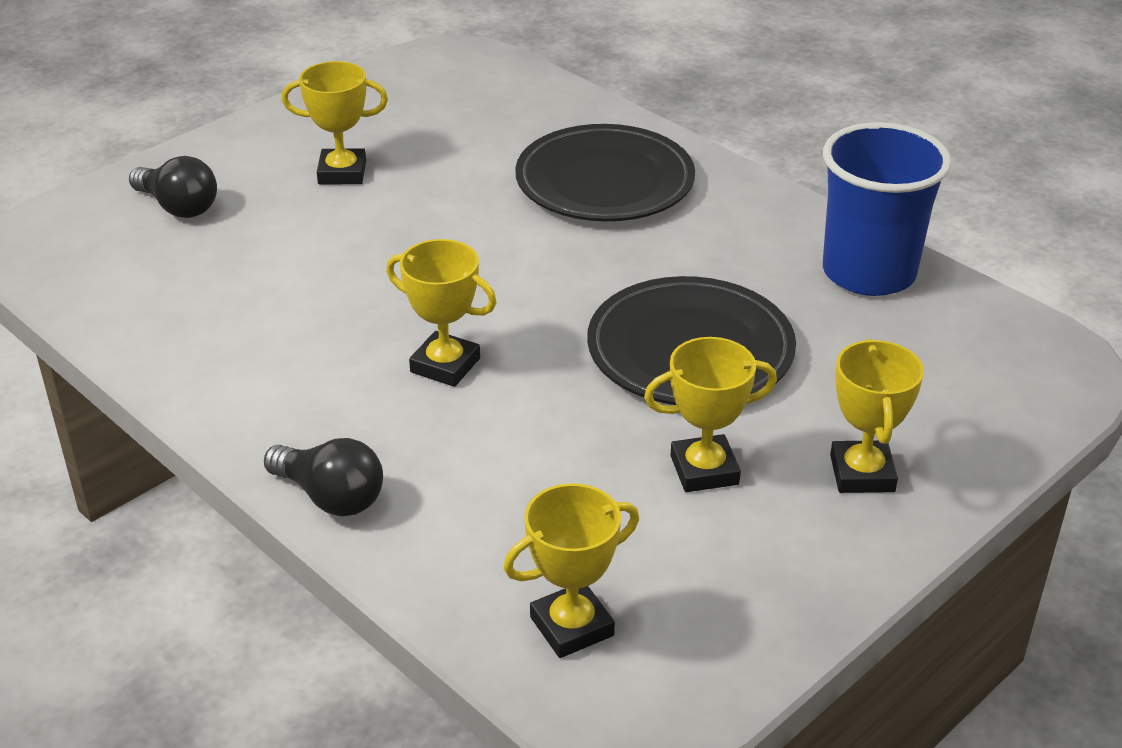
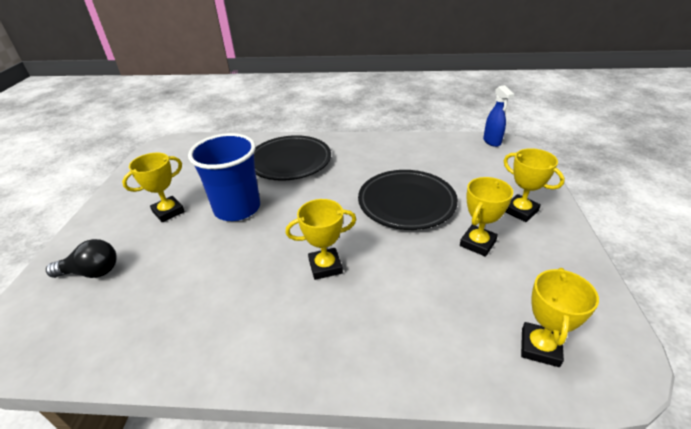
camera: 40 degrees left, 0 degrees up
black light bulb [264,438,383,516] -> none
blue cup [823,122,951,296] -> blue cup moved to [188,133,260,221]
none -> blue spray bottle [483,85,514,147]

